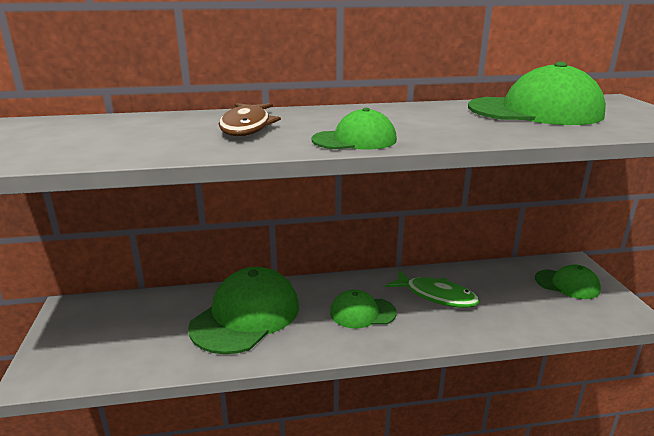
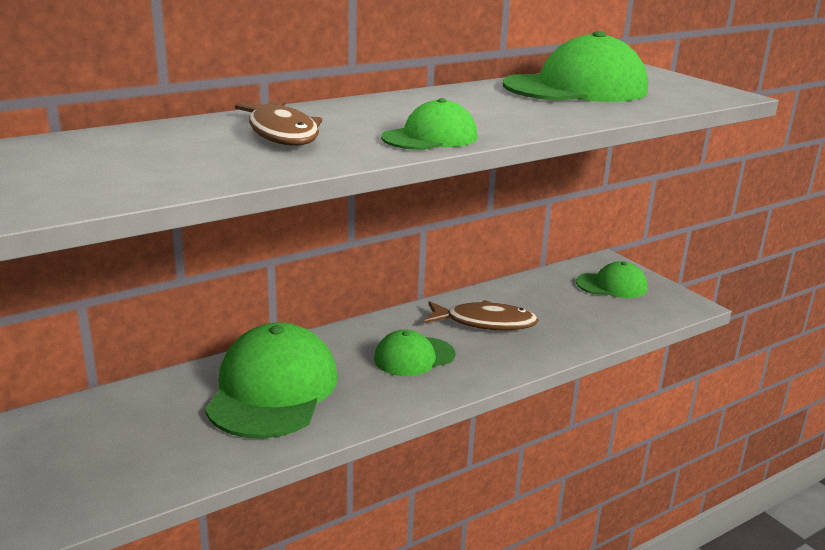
camera: 25 degrees left, 0 degrees up
green fish [386,270,479,308] -> brown fish [424,300,538,331]

